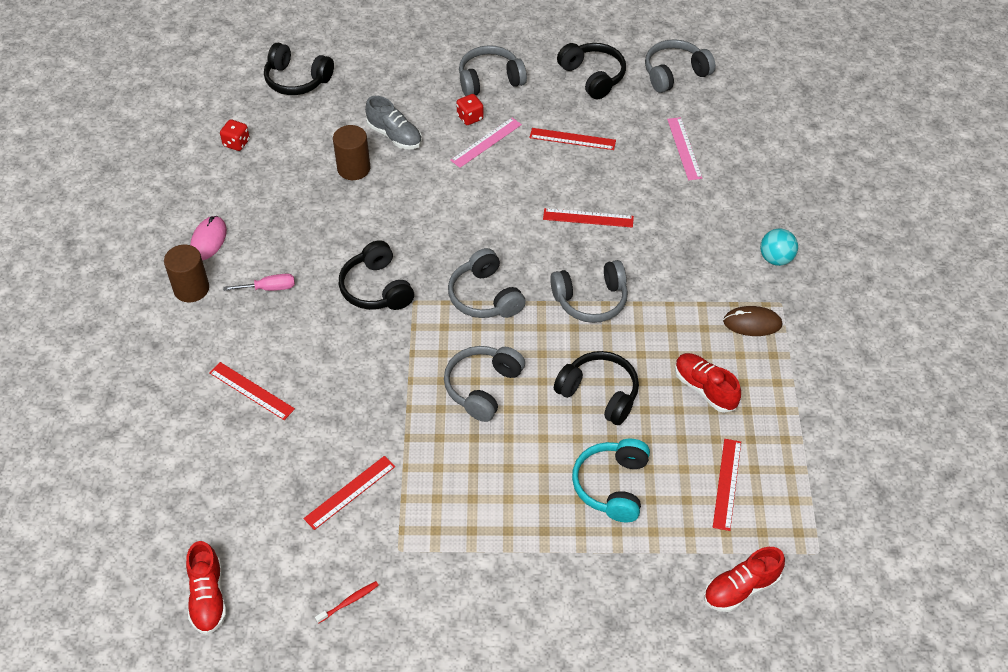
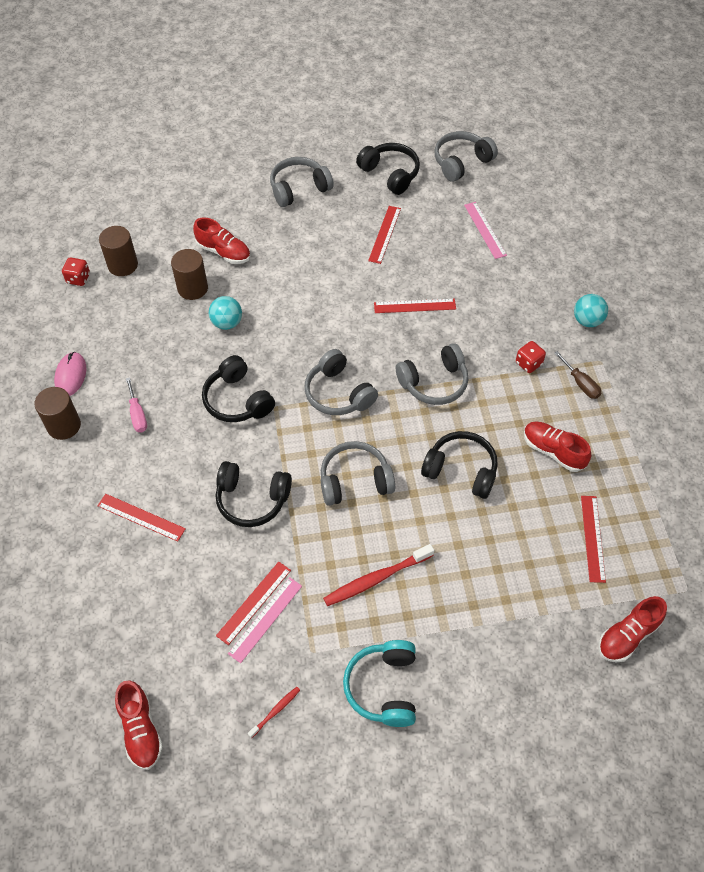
camera: 10 degrees left, 5 degrees up
pink screwdriver [223,273,295,291] -> pink screwdriver turned 90 degrees clockwise [126,377,147,432]
black headphones [264,43,334,95] -> black headphones moved to [216,461,292,527]
grey shoe [365,96,422,149] -> red shoe [193,217,250,264]
grey headphones [444,346,525,422] -> grey headphones turned 60 degrees clockwise [321,441,395,506]
pink ruler [450,118,522,168] -> pink ruler moved to [228,577,302,663]
red dice [456,94,484,125] -> red dice moved to [516,341,546,373]
red ruler [529,128,616,150] -> red ruler turned 75 degrees counterclockwise [368,206,401,264]
turquoise headphones [572,439,650,522] -> turquoise headphones moved to [343,640,416,727]
brown mouse [723,306,782,336] -> brown screwdriver [554,351,601,399]
none -> brown cylinder [99,226,138,276]
none -> turquoise ball [209,296,242,330]
none -> red toothbrush [323,544,434,606]

